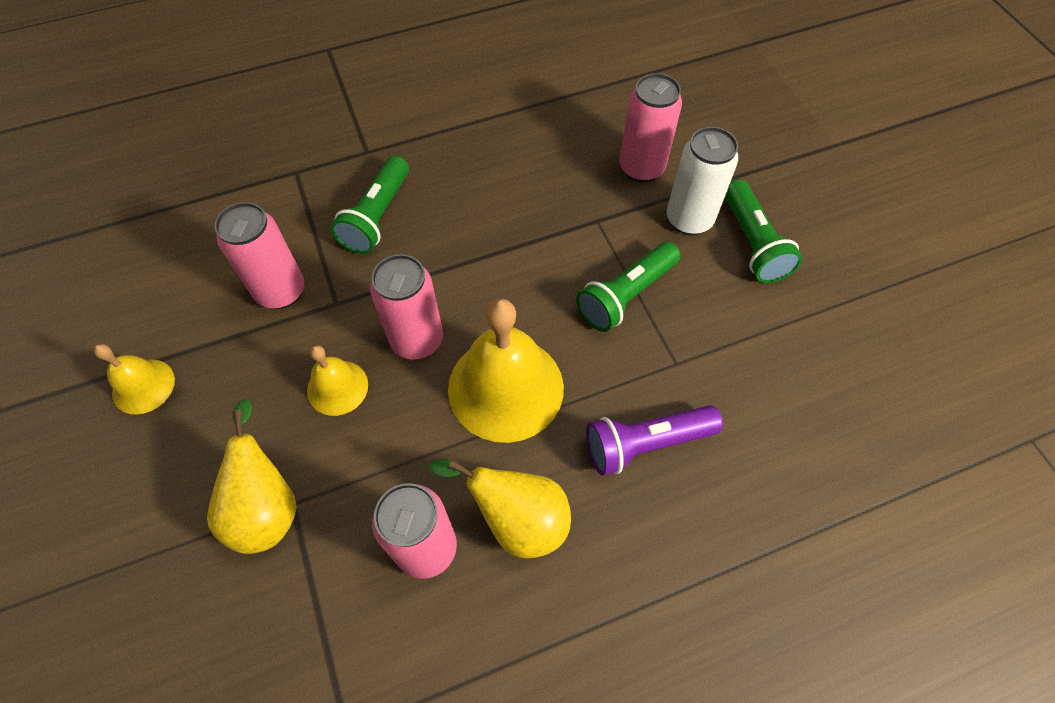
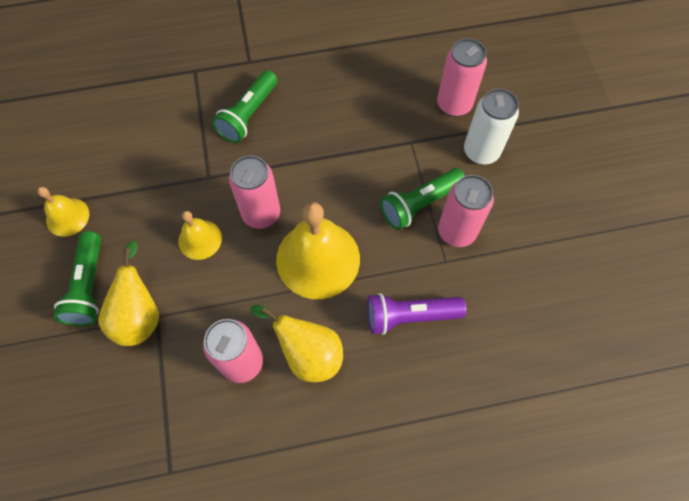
camera: 10 degrees right, 5 degrees up
pink can [214,202,304,309] -> pink can moved to [438,175,494,247]
green flashlight [725,179,802,283] -> green flashlight moved to [54,231,101,326]

